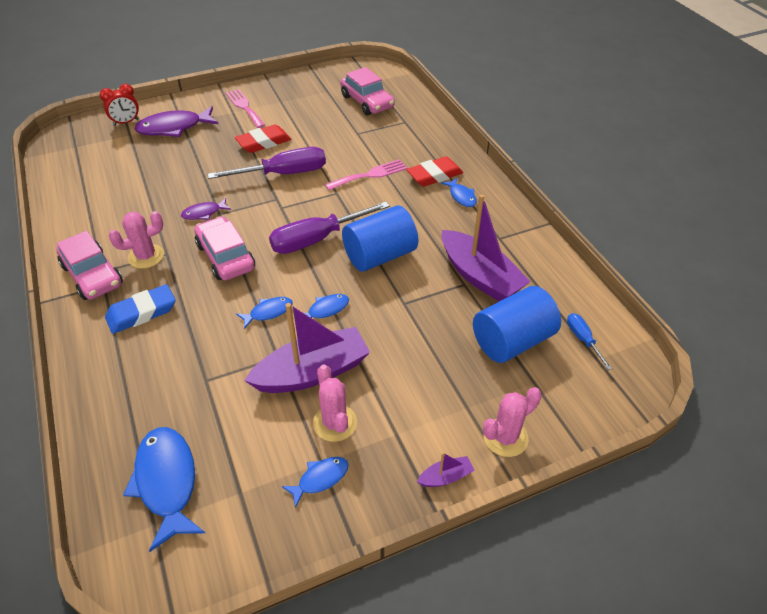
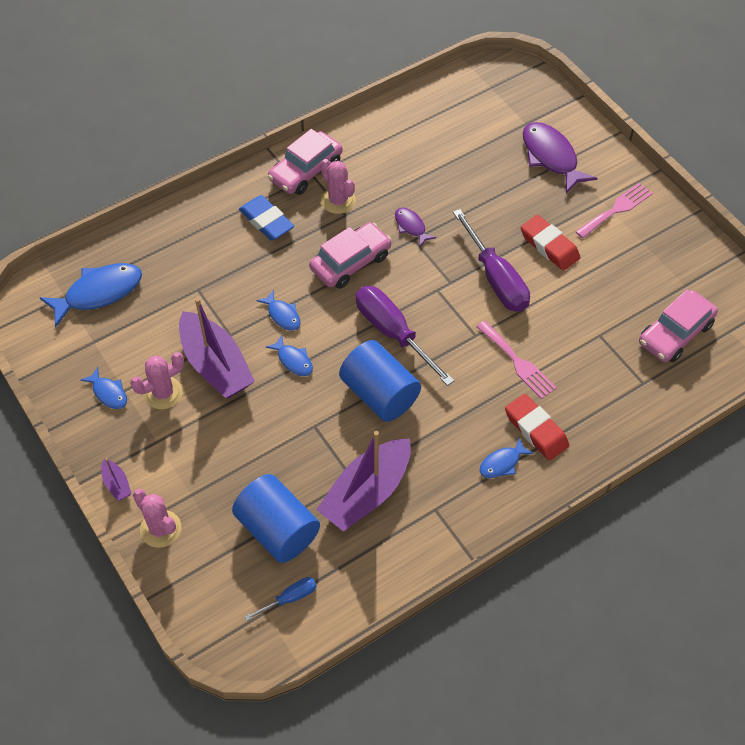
camera: 80 degrees right, 10 degrees up
red clock [100,84,139,126] -> none

